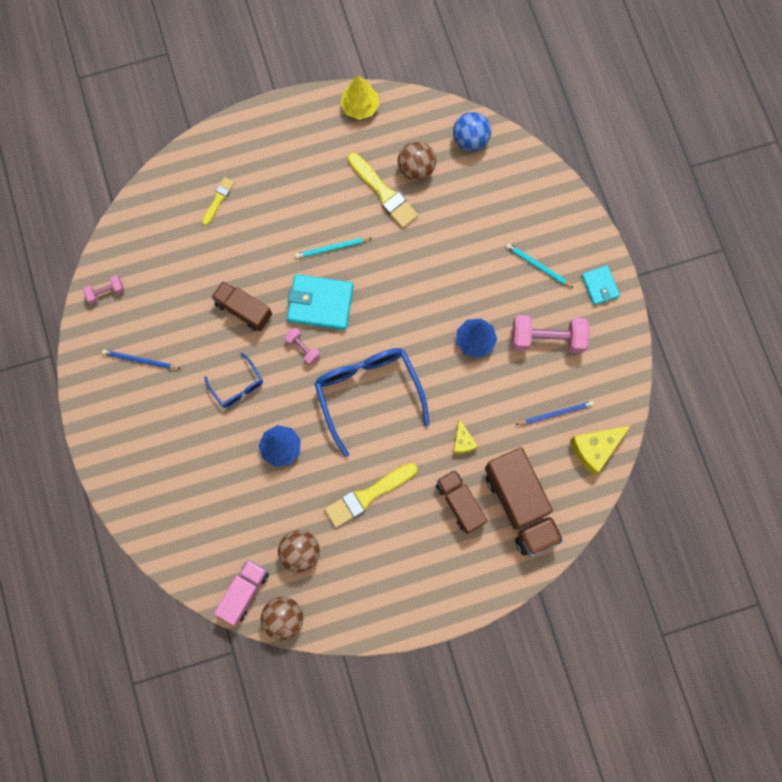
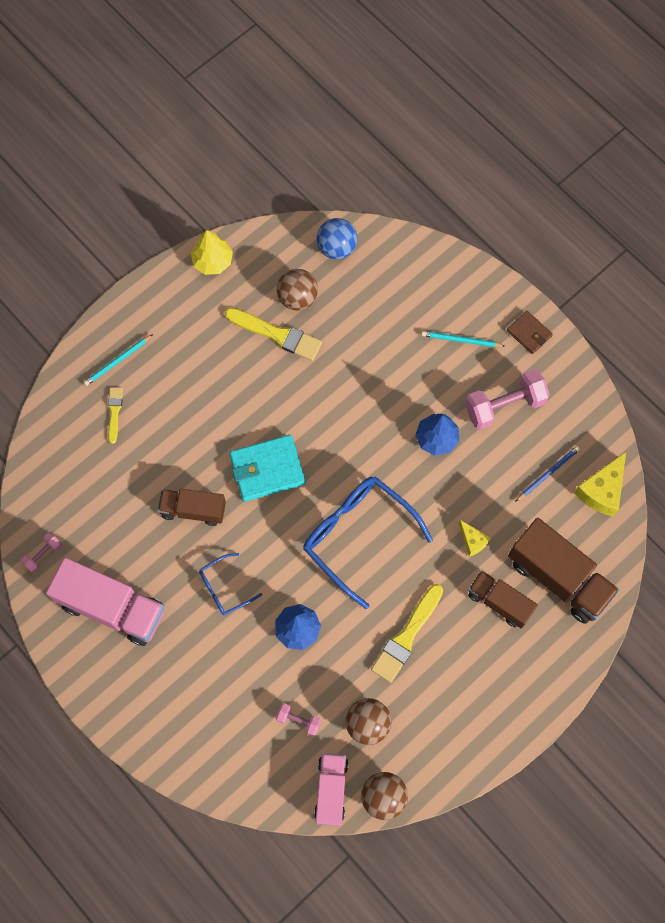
camera: 25 degrees left, 5 degrees down
blue pencil [102,350,181,369] -> pink truck [46,558,165,646]
blue glasses [204,353,263,408] -> blue glasses turned 120 degrees clockwise [199,553,262,615]
pink dumbbell [285,328,320,365] -> pink dumbbell moved to [276,703,321,736]
turquoise pencil [295,238,372,259] -> turquoise pencil moved to [84,334,153,386]
turquoise wallet [582,265,620,305] -> brown wallet [507,311,553,354]

